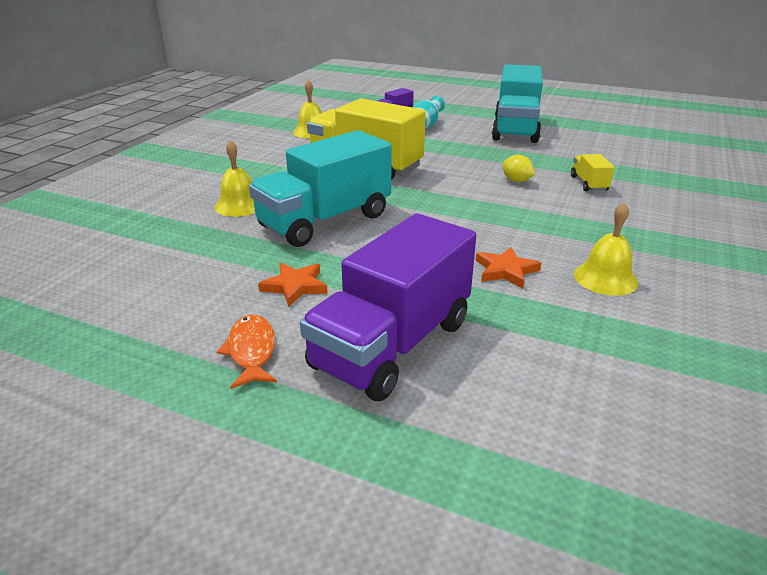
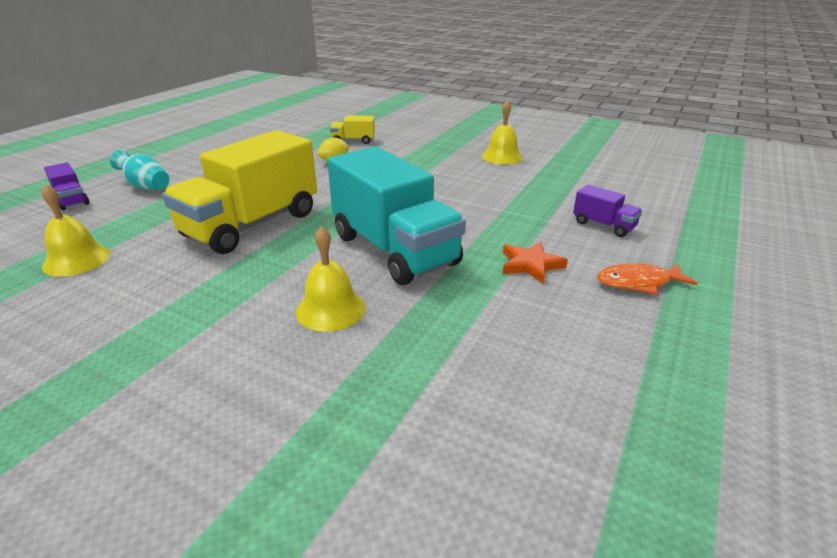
camera: 85 degrees left, 0 degrees up
purple truck [300,213,476,401] -> purple truck [573,185,642,237], size x0.44
orange star [476,247,541,288] -> none
turquoise truck [492,64,543,143] -> none

